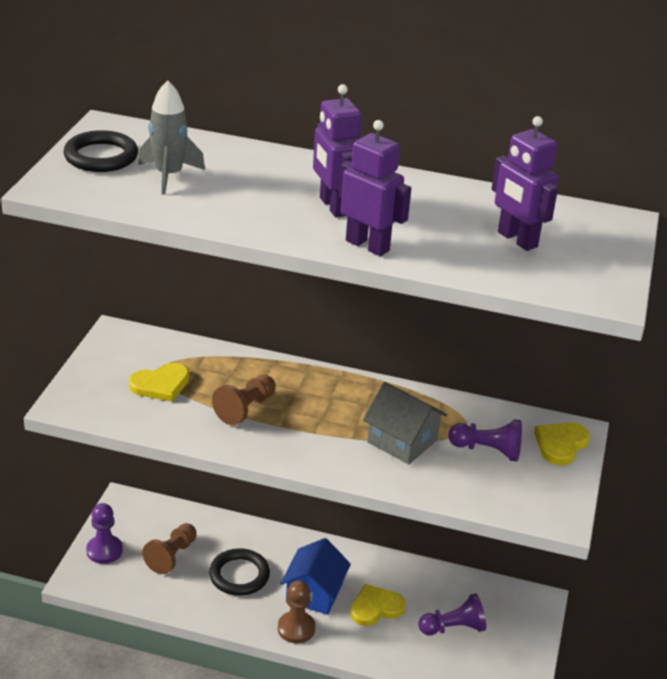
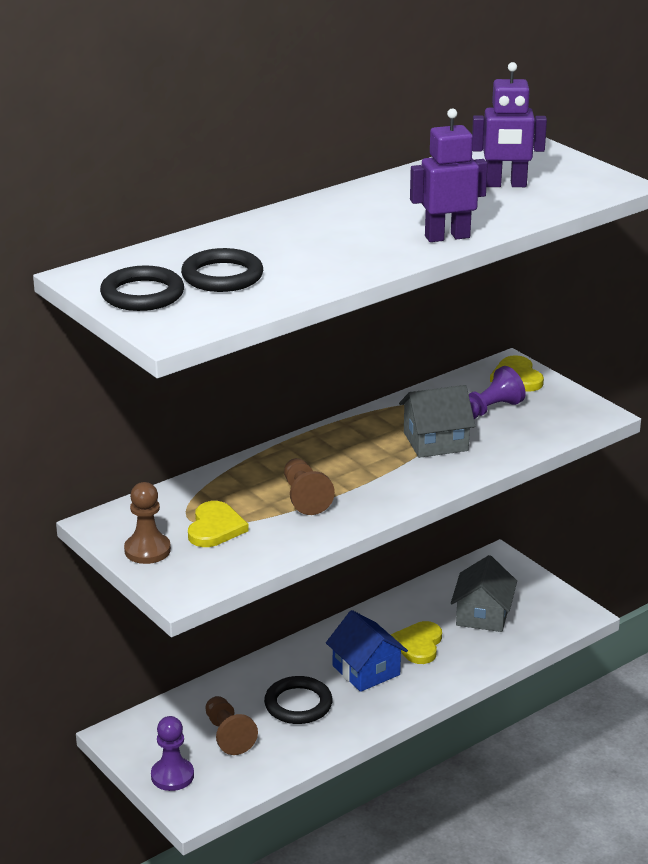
camera: 50 degrees left, 5 degrees down
grey rocket [138,80,205,195] -> black ring [181,248,263,292]
brown pawn [278,580,315,643] -> brown pawn moved to [124,482,171,564]
purple robot [313,84,362,218] -> none
purple pawn [418,593,486,635] -> grey house [451,555,517,632]

